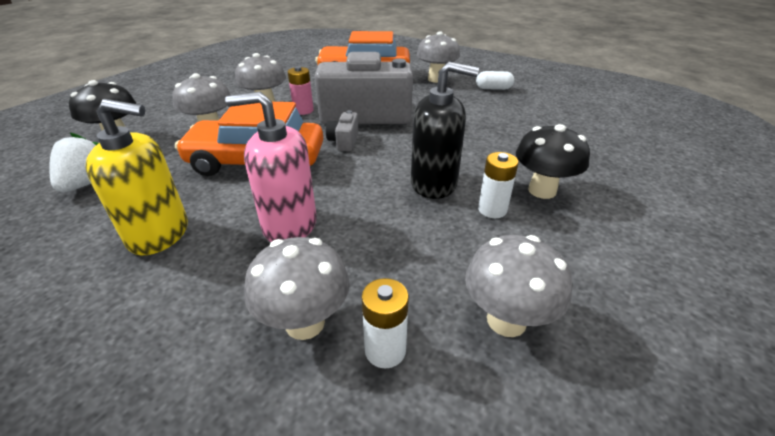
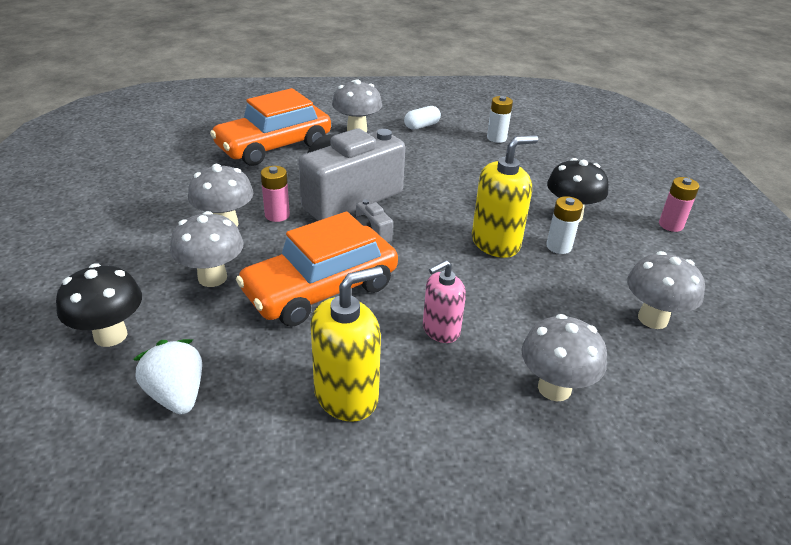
camera: 40 degrees left, 0 degrees up
pink soap dispenser [225,92,317,242] -> pink soap dispenser [423,260,466,343], size x0.65
white battery [362,278,409,368] -> white battery moved to [487,96,513,143]
black soap dispenser [411,62,479,199] -> yellow soap dispenser [472,135,538,258]
none -> pink battery [659,177,699,232]

